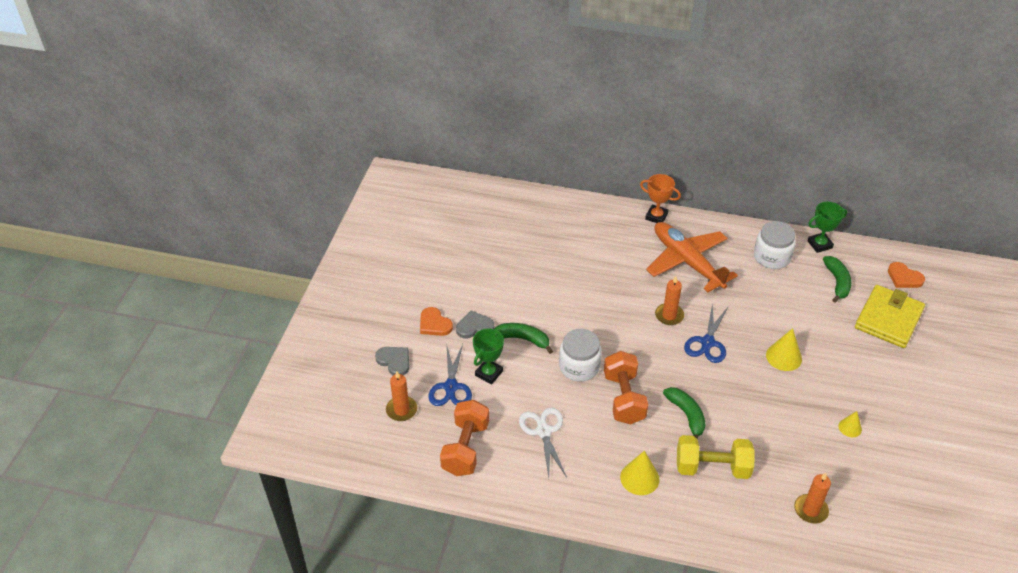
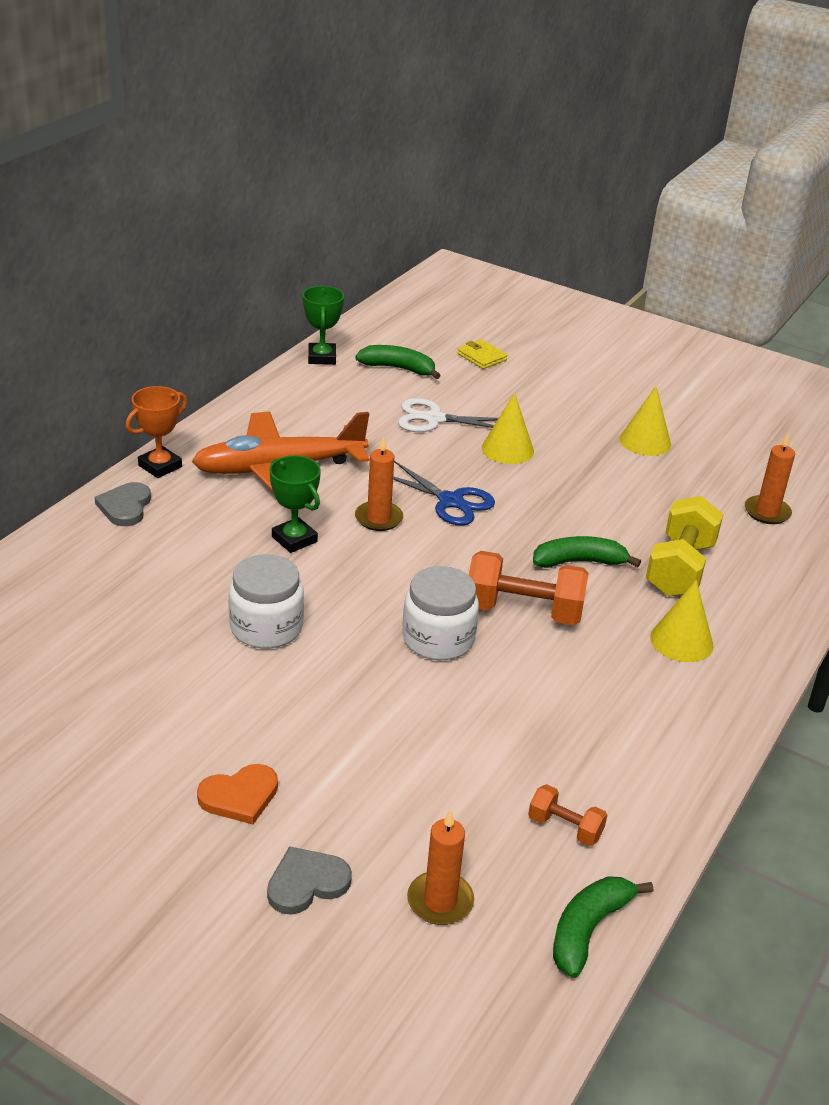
camera: 75 degrees left, 10 degrees down
blue scissors [428,344,472,406] -> none
orange dumbbell [440,400,489,476] -> orange dumbbell [528,784,607,846], size x0.52
grey heart [456,310,494,339] -> grey heart moved to [95,482,151,526]
green trophy [473,329,504,384] -> green trophy moved to [269,456,321,553]
green banana [495,323,553,354] -> green banana moved to [553,876,653,978]
white scissors [519,407,567,477] -> white scissors moved to [398,398,498,432]
white jar [754,221,796,269] -> white jar moved to [228,554,304,649]
yellow cone [838,411,862,437] -> yellow cone [620,386,671,456], size x1.64
yellow wallet [855,285,925,348] -> yellow wallet [457,339,507,369], size x0.47
orange heart [888,262,925,288] -> none

